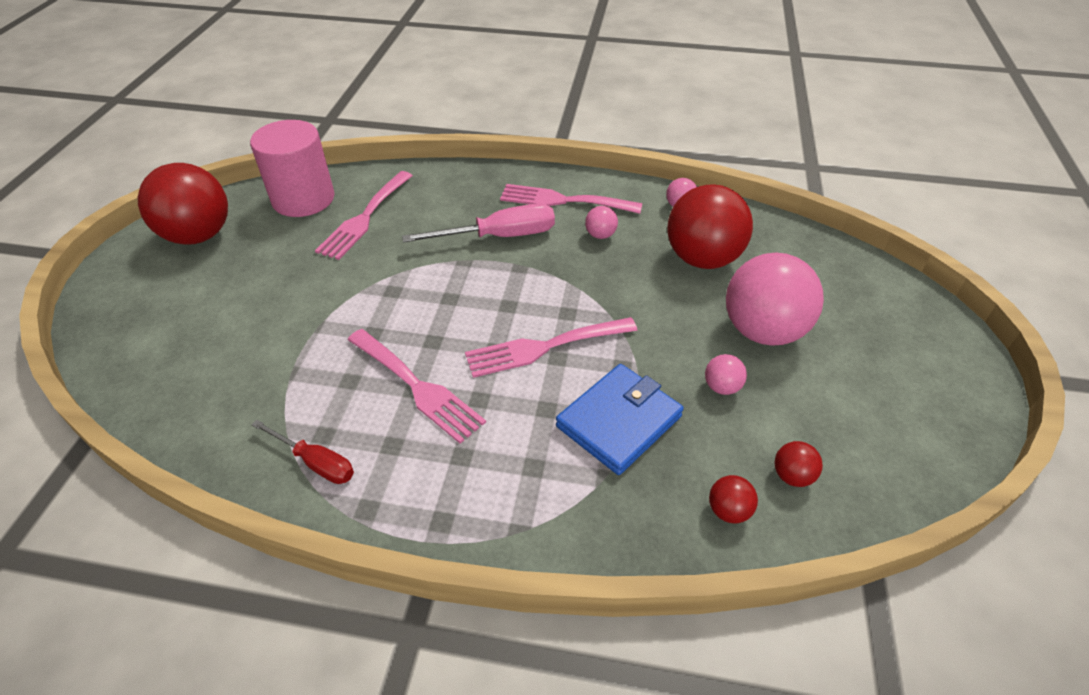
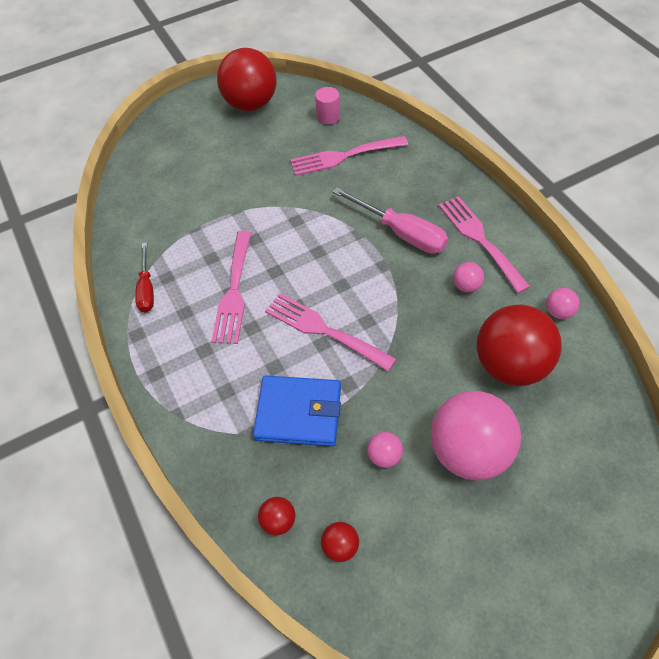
camera: 55 degrees right, 10 degrees up
pink cylinder [250,120,334,217] -> pink cylinder [315,87,340,125], size x0.48

